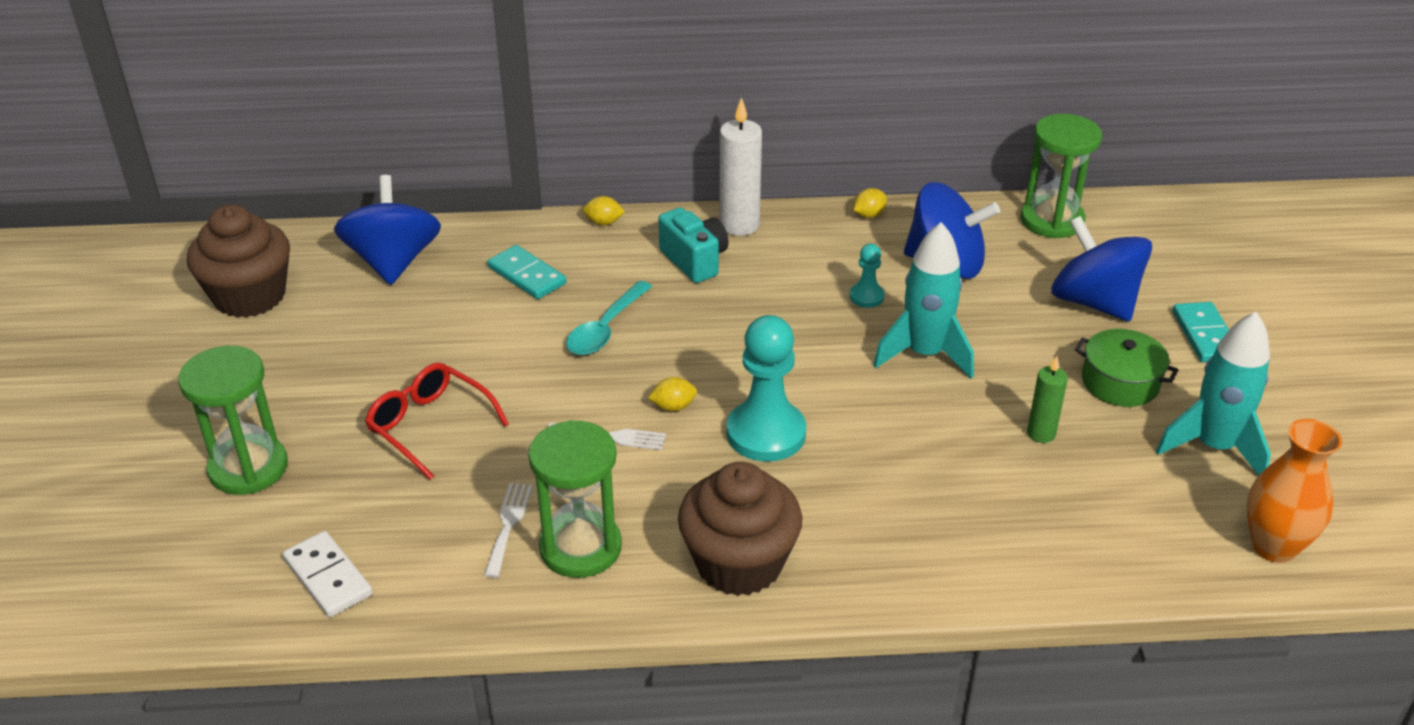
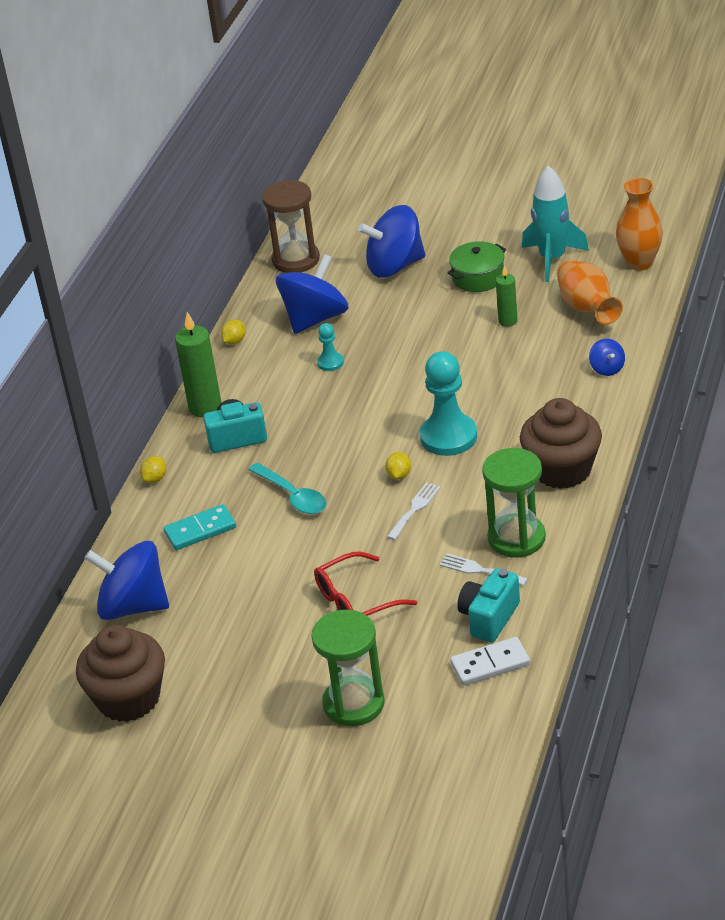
camera: 65 degrees left, 0 degrees up
white candle [719,97,762,236] -> green candle [175,312,221,417]
yellow lemon [854,188,887,218] -> yellow lemon turned 45 degrees clockwise [221,320,246,344]
turquoise rocket [873,222,974,379] -> none
green hourglass [1020,114,1102,238] -> brown hourglass [262,180,320,273]
turquoise domino [1173,302,1229,362] -> none
none -> turquoise camera [457,568,520,642]
none -> orange vase [557,260,623,325]
none -> blue spinning top [589,339,625,376]

